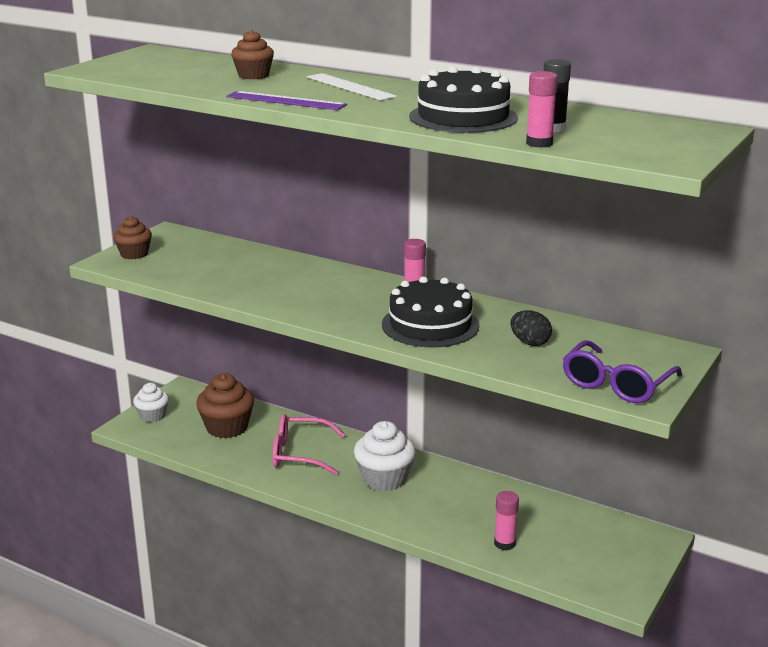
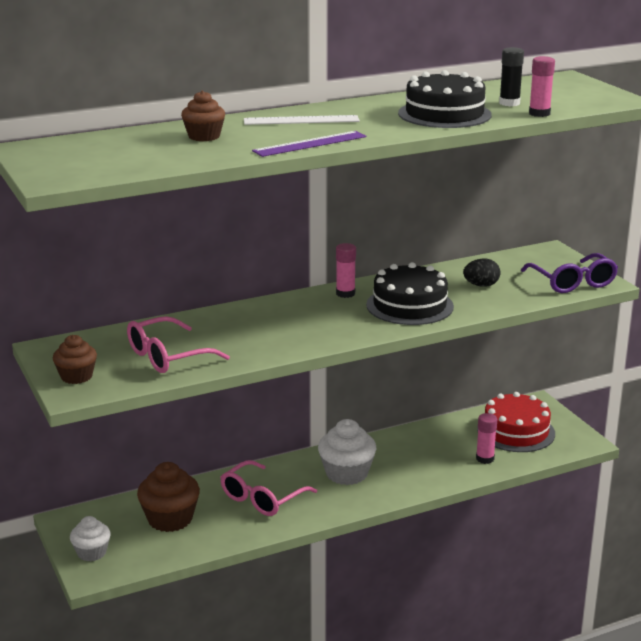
camera: 55 degrees left, 0 degrees up
none -> pink glasses [127,316,230,373]
none -> red cake [477,392,555,452]

